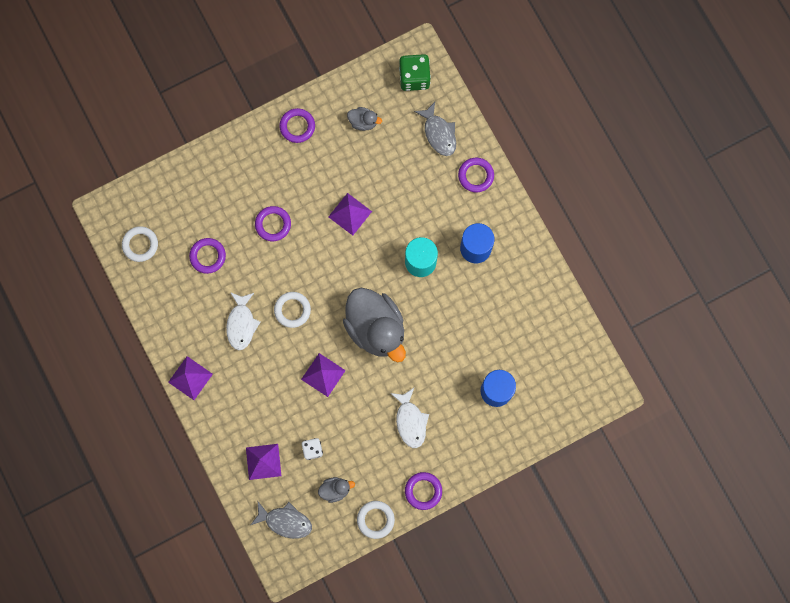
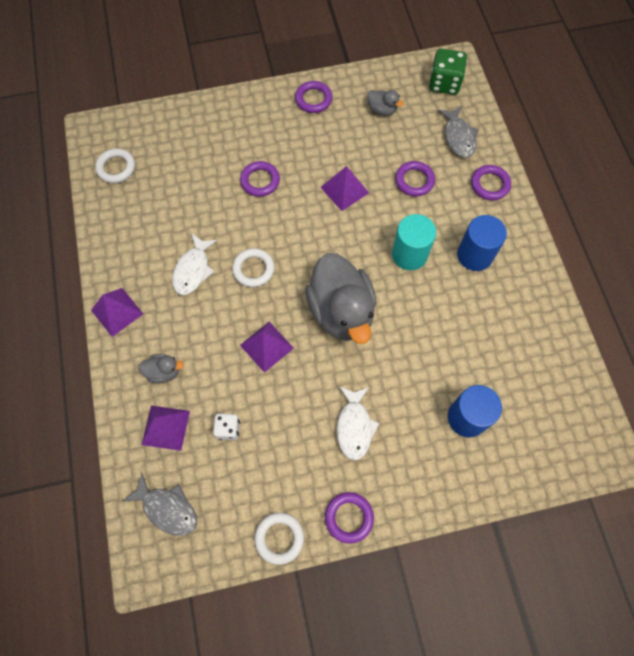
camera: 15 degrees right, 10 degrees down
purple ring [189,238,226,274] -> purple ring moved to [395,161,435,196]
grey duck [318,477,355,503] -> grey duck moved to [139,354,184,383]

